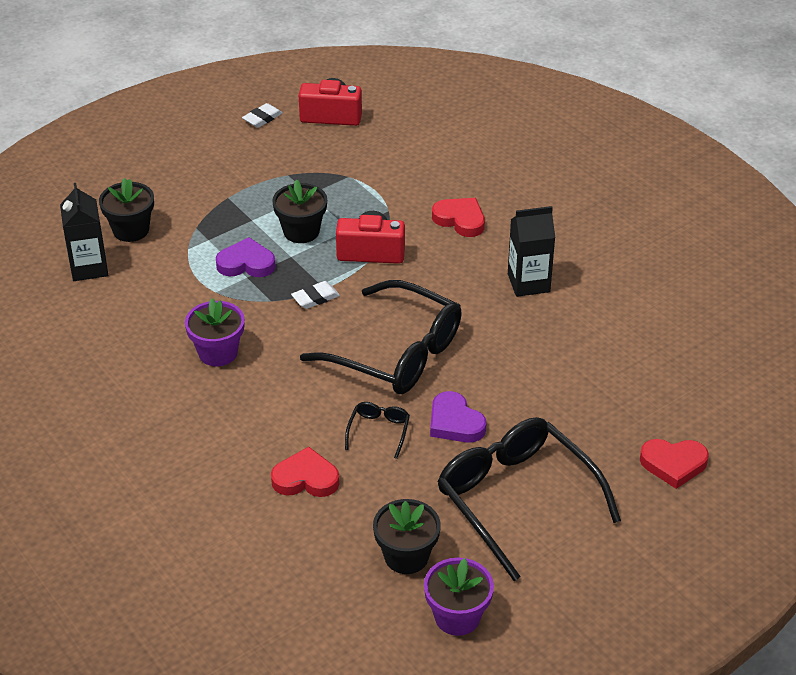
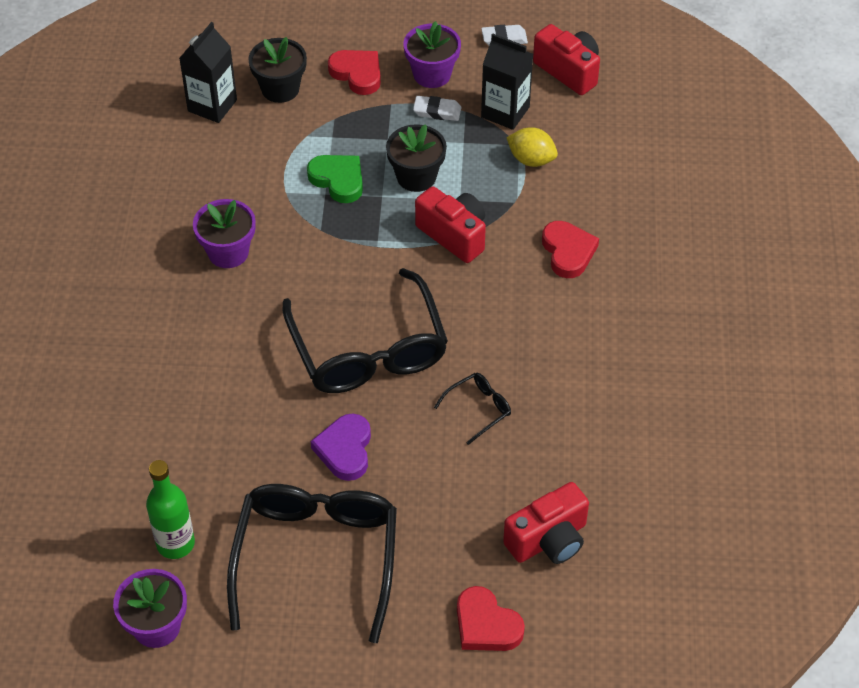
camera: 40 degrees right, 10 degrees up
purple heart [216,237,276,277] -> green heart [307,155,363,203]
red heart [271,447,339,497] -> red heart moved to [328,50,381,95]
white eraser [291,281,340,309] -> white eraser moved to [413,96,461,121]
black glasses [345,402,410,459] -> black glasses moved to [434,373,511,445]
black flower pot [373,499,441,574] -> green bottle [146,460,195,559]
black carton [508,206,555,297] -> black carton moved to [481,33,533,130]
none -> purple flower pot [403,21,461,88]
none -> red camera [503,482,589,564]
none -> yellow lemon [506,127,558,167]

